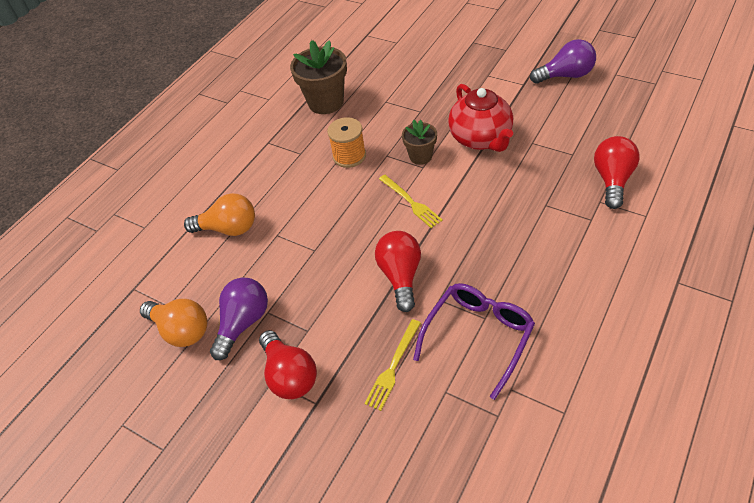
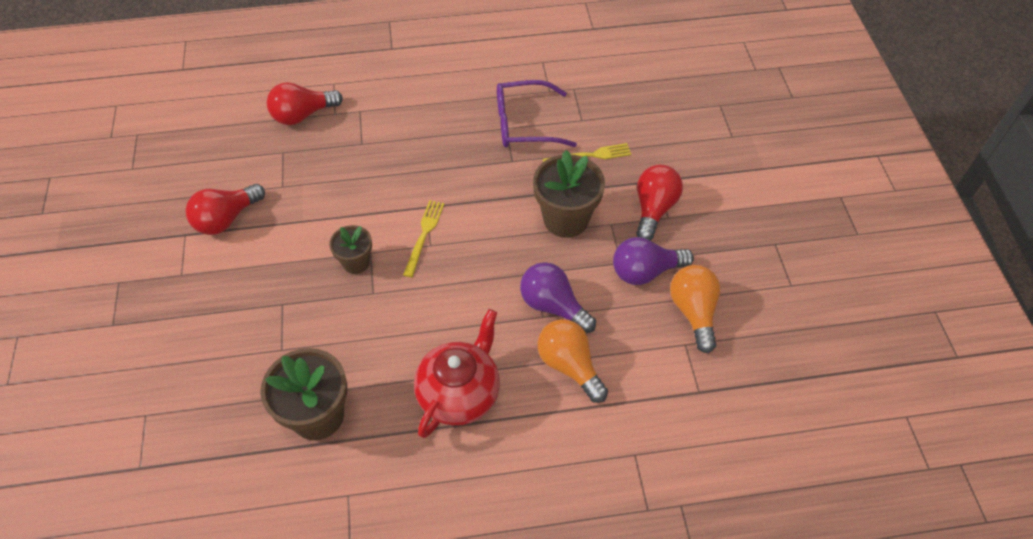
camera: 135 degrees left, 5 degrees up
orange spool [327,117,366,168] -> none
red light bulb [375,231,421,312] -> red light bulb moved to [185,184,265,235]
red teapot [448,84,513,152] -> red teapot moved to [414,309,500,438]
purple light bulb [530,39,596,84] -> purple light bulb moved to [520,262,596,333]
none -> brown flower pot [533,150,605,238]

